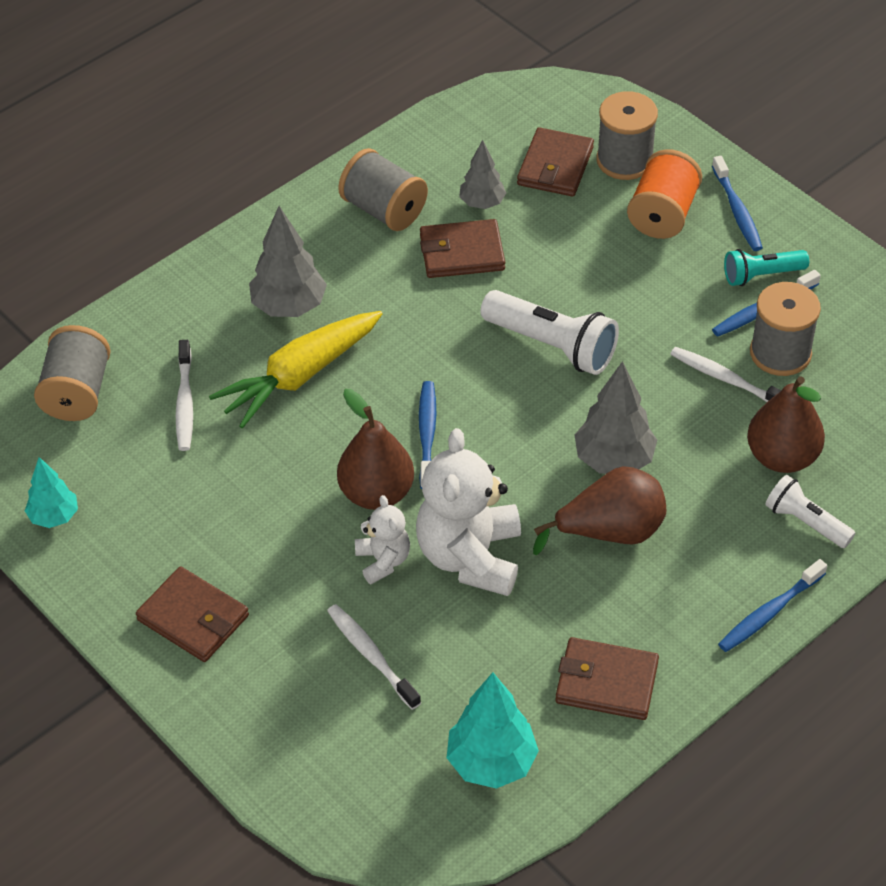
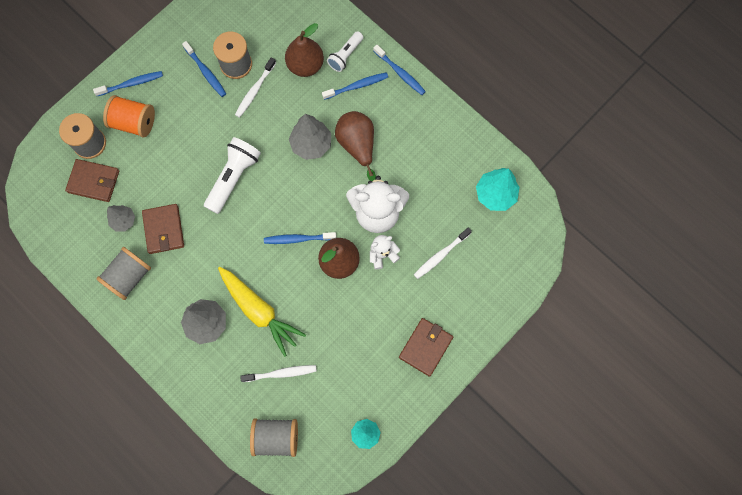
camera: 95 degrees left, 25 degrees up
brown wallet [555,637,659,720] -> none
turquoise flashlight [724,249,809,286] -> none
none -> blue toothbrush [322,72,388,100]

